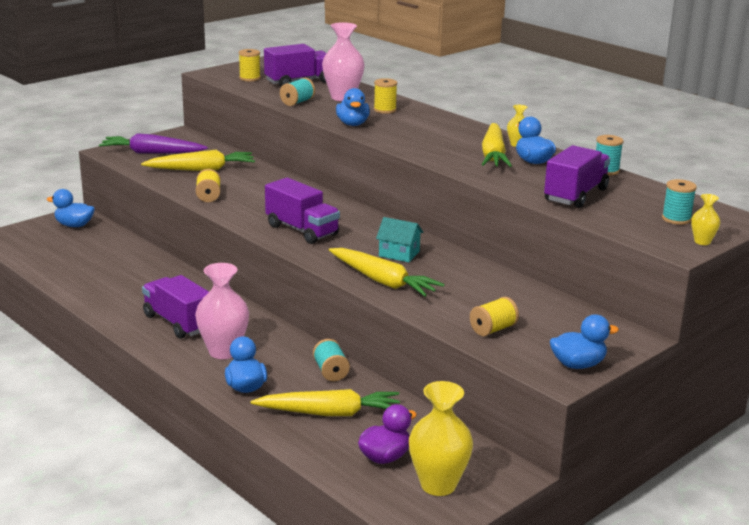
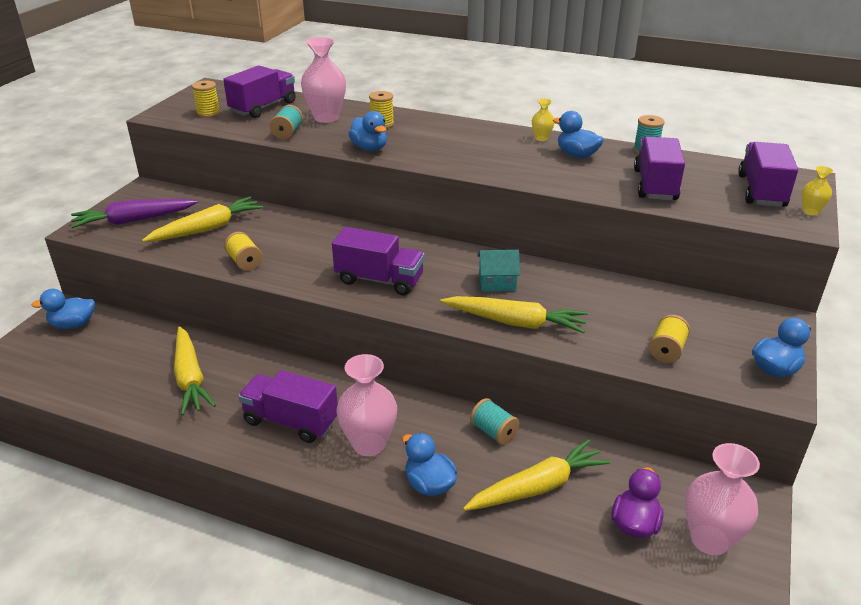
camera: 25 degrees left, 10 degrees up
yellow vase [409,381,473,496] -> pink vase [685,443,760,555]
yellow carrot [482,123,512,167] -> yellow carrot moved to [174,326,216,415]
turquoise spool [662,179,697,225] -> purple truck [738,142,798,207]

